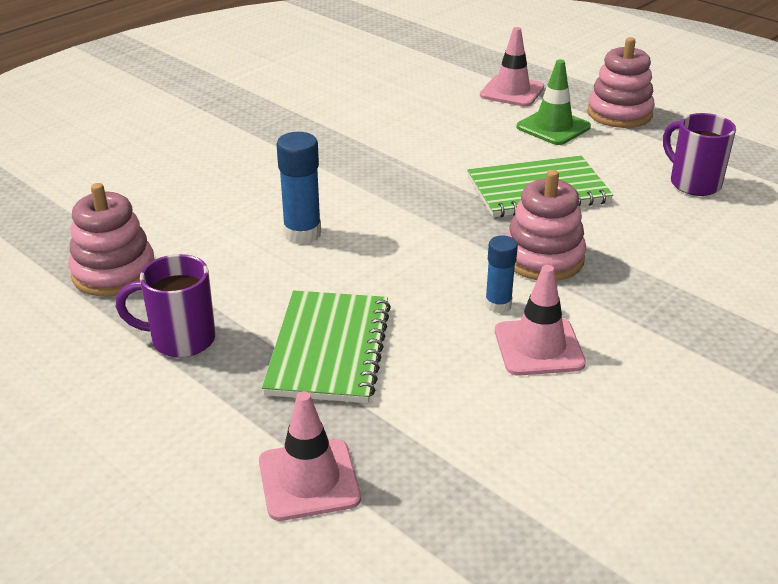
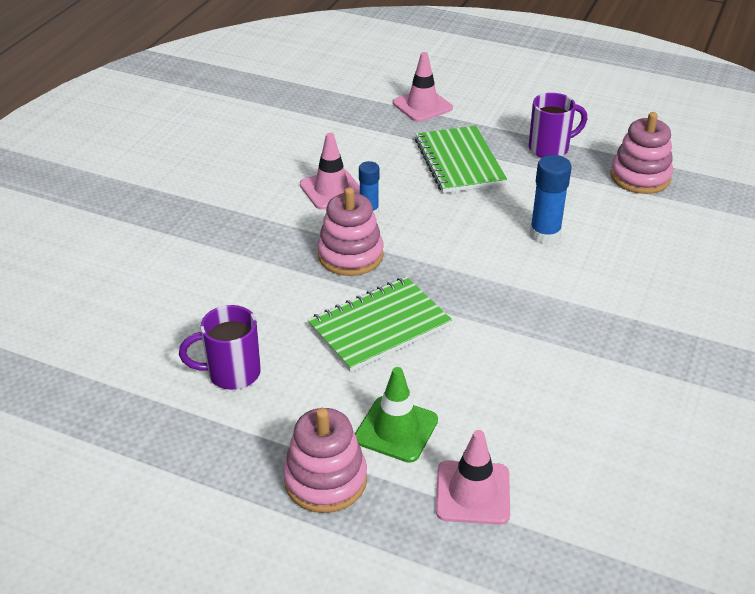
camera: 160 degrees right, 5 degrees up
purple mug [663,113,736,196] -> purple mug turned 135 degrees clockwise [179,305,261,390]

